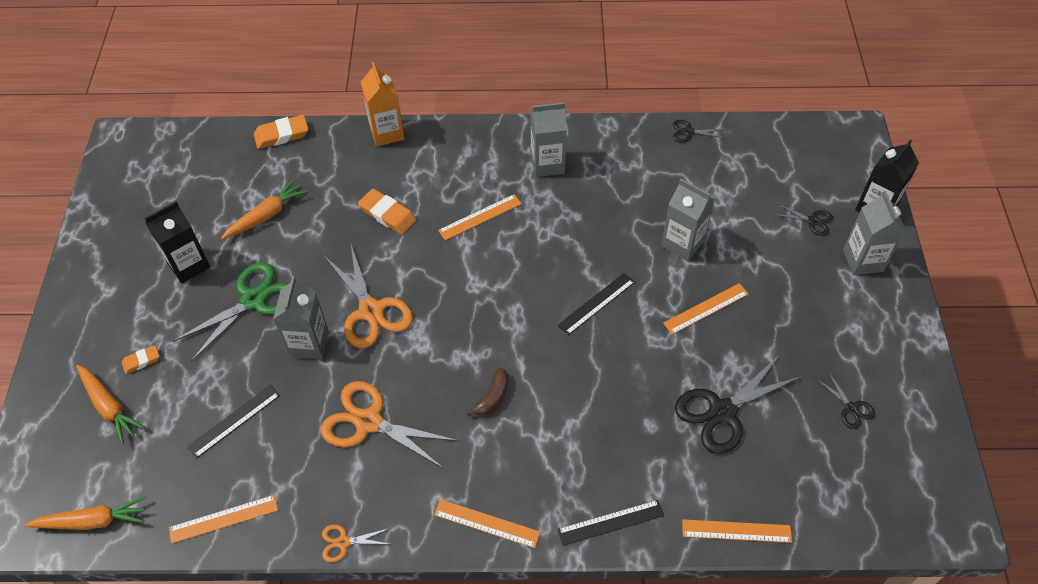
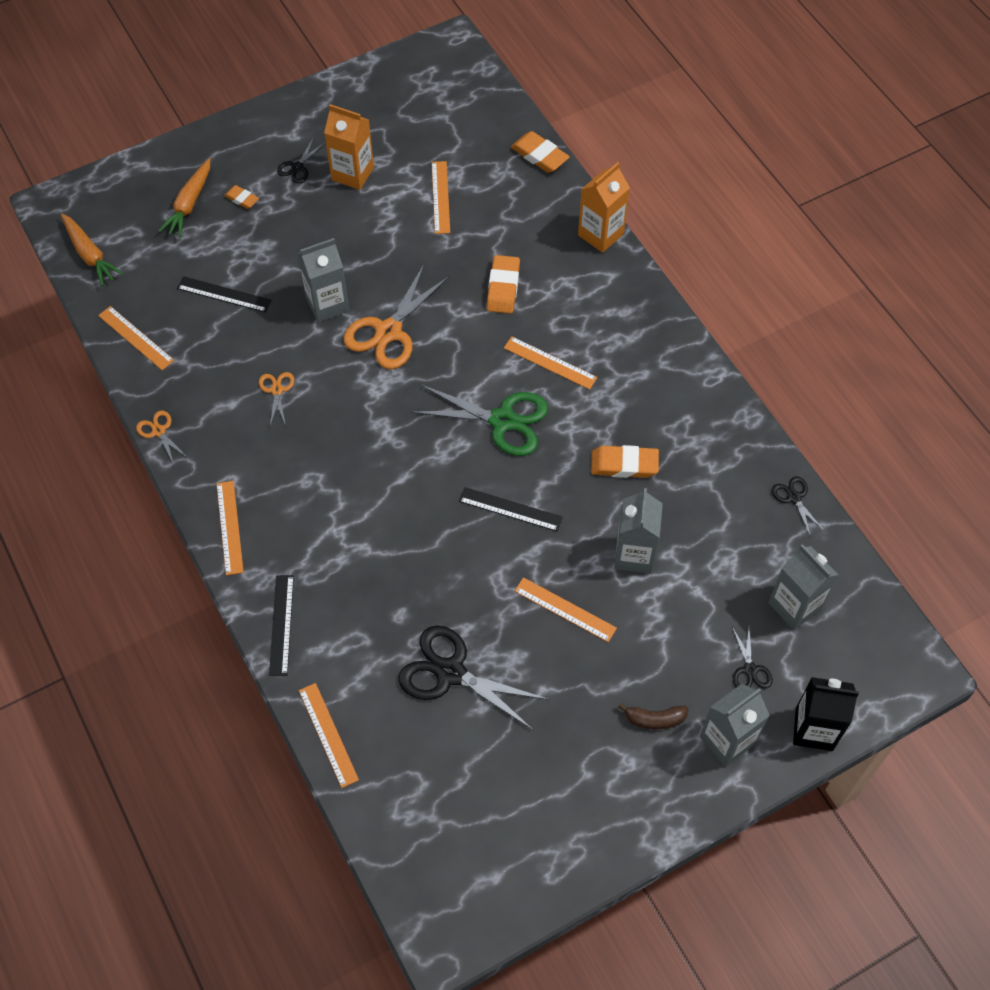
camera: 60 degrees right, 5 degrees up
black carton [144,201,210,283] -> orange carton [324,104,374,190]
green scissors [173,262,288,361] -> green scissors moved to [411,384,549,456]
orange carrot [221,179,307,240] -> orange ruler [432,161,450,234]
orange scissors [320,381,458,469] -> orange scissors [259,372,294,426], size x0.49
brown banana [467,368,508,416] -> brown banana moved to [619,703,688,730]
grey carton [531,102,567,177] -> grey carton moved to [768,544,838,630]
black ruler [557,500,664,546] -> black ruler turned 45 degrees clockwise [269,575,294,676]
black scissors [817,371,875,429] -> black scissors moved to [277,139,325,183]
none -> orange eraser [591,445,659,478]

